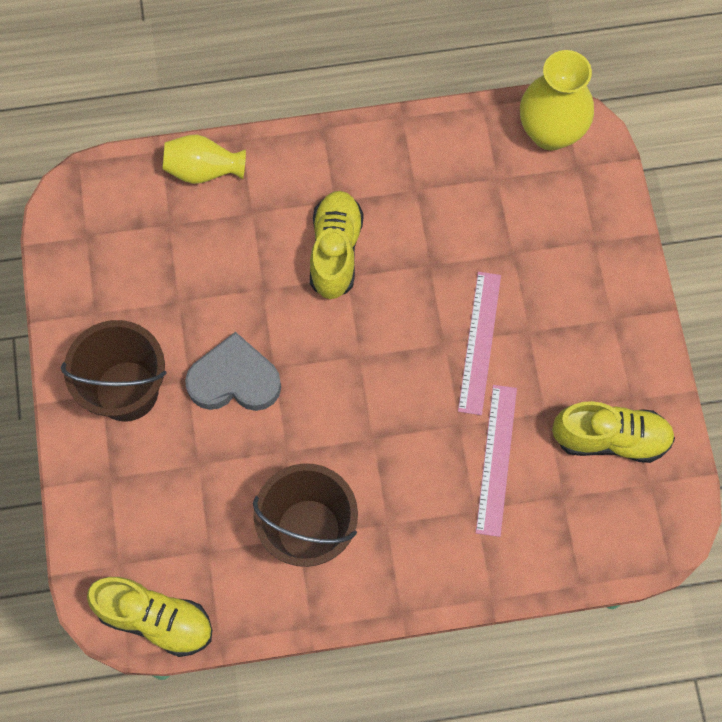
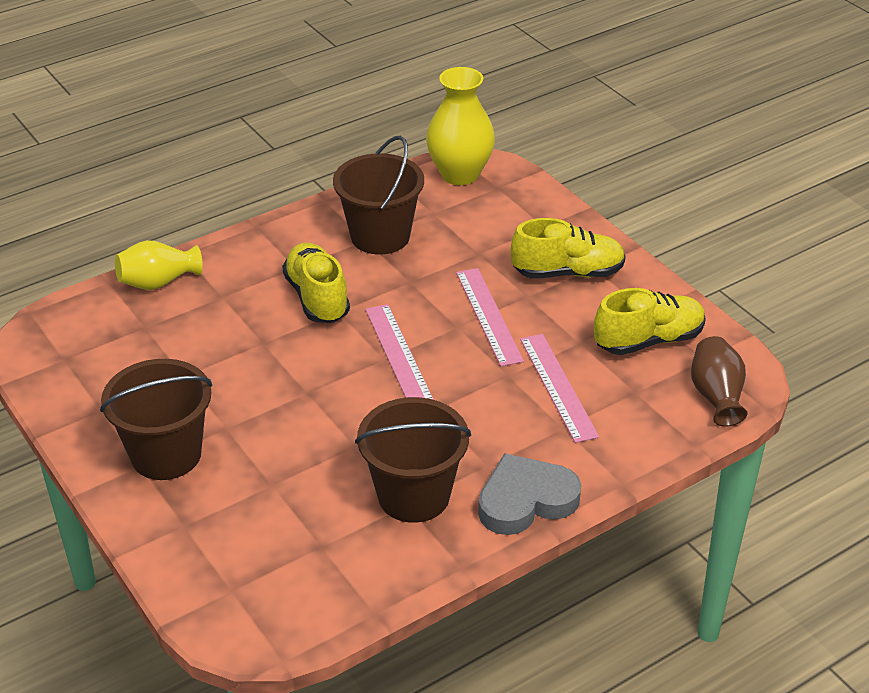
camera: 25 degrees left, 30 degrees down
yellow shoe [87,577,212,657] -> yellow shoe moved to [511,218,626,278]
grey heart [185,332,281,411] -> grey heart moved to [478,453,581,535]
none -> brown bucket [333,136,424,255]
none -> pink ruler [365,304,434,400]
none -> brown vase [691,336,747,427]

